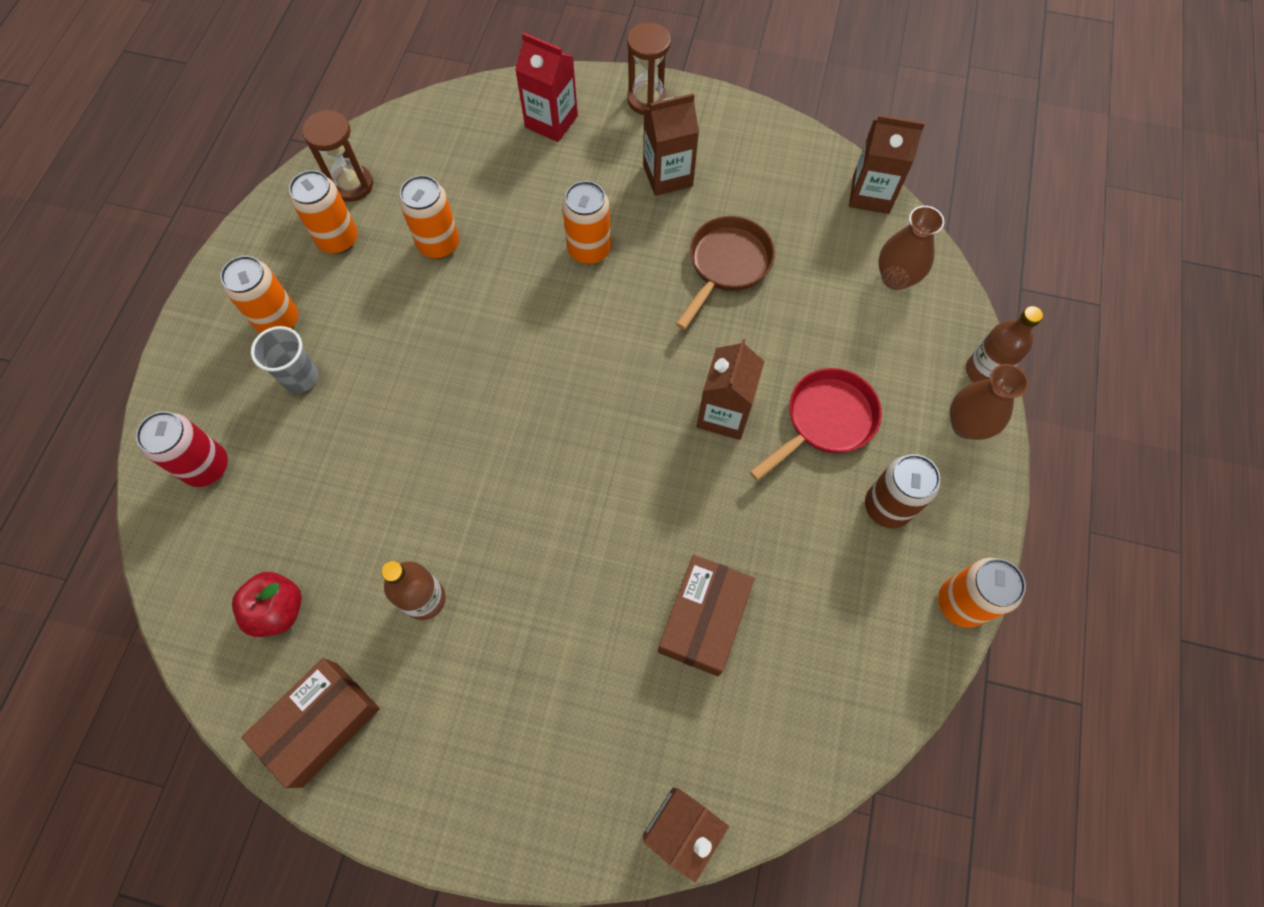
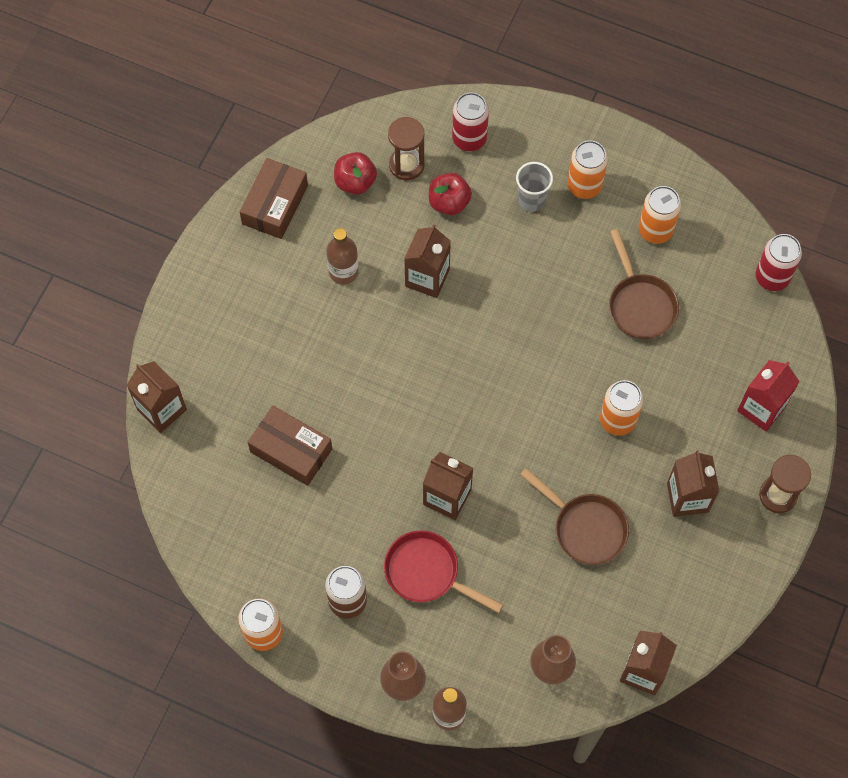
camera: 100 degrees right, 0 degrees up
brown box [241,658,380,788] -> brown box turned 60 degrees clockwise [239,158,308,239]
brown hourglass [302,110,373,202] -> brown hourglass moved to [388,117,424,180]
orange can [399,175,459,259] -> brown pan [609,229,679,340]
red pan [750,368,882,481] -> red pan turned 150 degrees clockwise [384,530,503,613]
none -> brown carton [404,224,451,298]
none -> red apple [429,173,472,215]
none -> red can [755,234,802,291]

